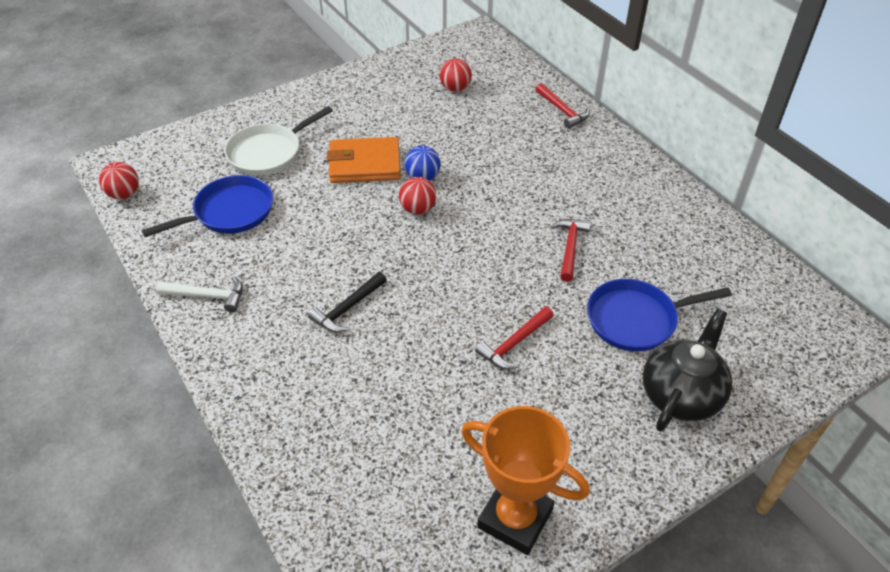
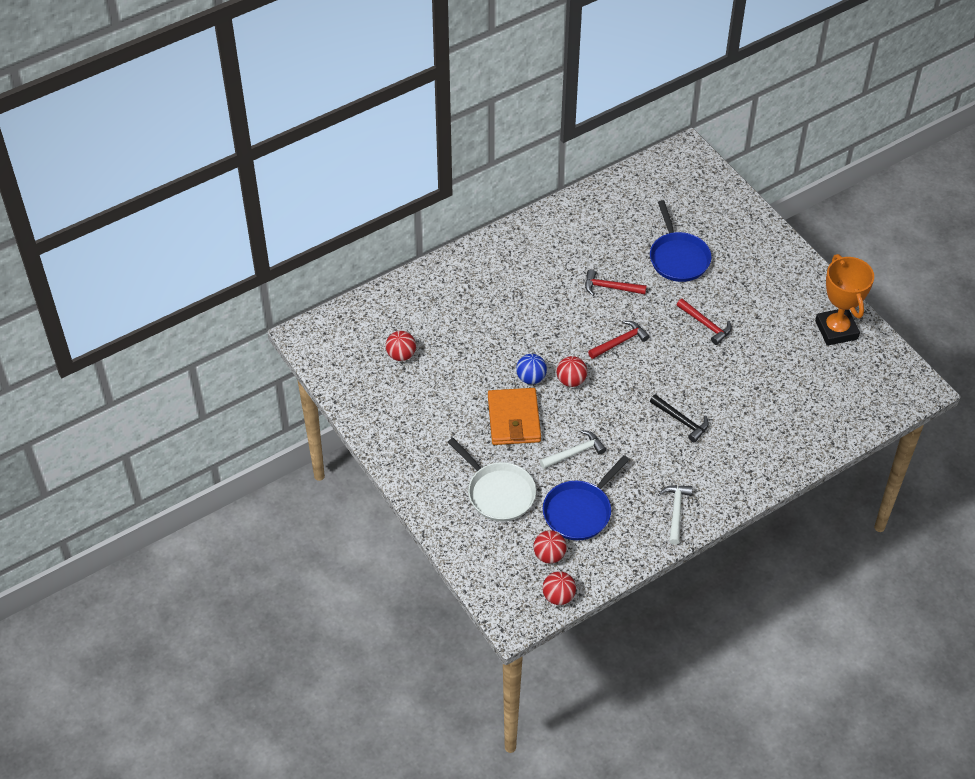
camera: 90 degrees left, 5 degrees up
blue pan [142,175,273,237] -> blue pan turned 105 degrees counterclockwise [543,455,630,540]
orange trophy [461,406,590,555] -> orange trophy turned 45 degrees counterclockwise [815,254,874,346]
red hammer [535,83,590,129] -> red hammer moved to [588,321,650,359]
black teapot [643,309,732,432] -> none
none -> red ball [533,530,567,564]
none -> white hammer [540,430,606,469]

